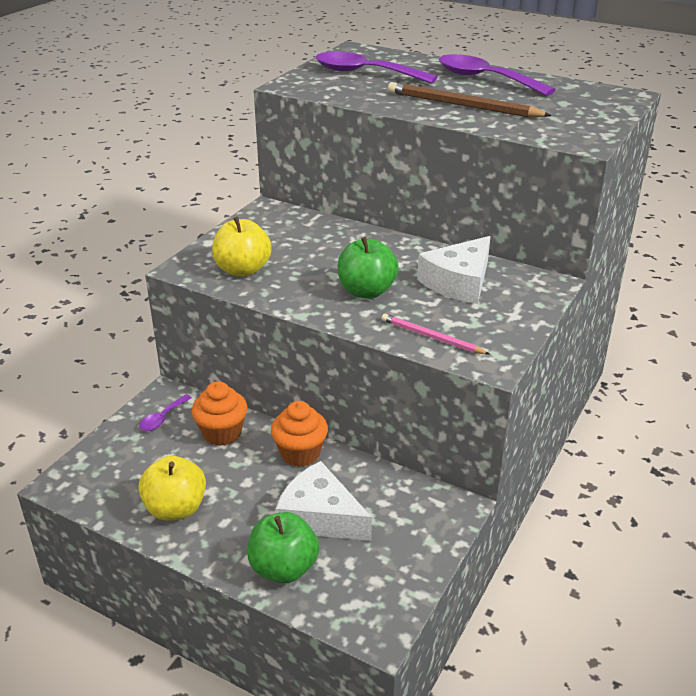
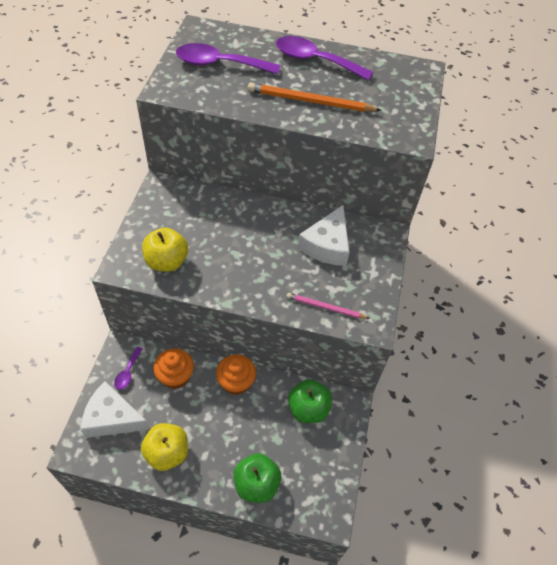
camera: 20 degrees left, 20 degrees up
white cheese [276,461,372,541] -> white cheese moved to [81,381,150,438]
green apple [337,237,399,299] -> green apple moved to [288,379,332,423]
brown pencil [388,82,552,117] -> orange pencil [248,83,382,112]

